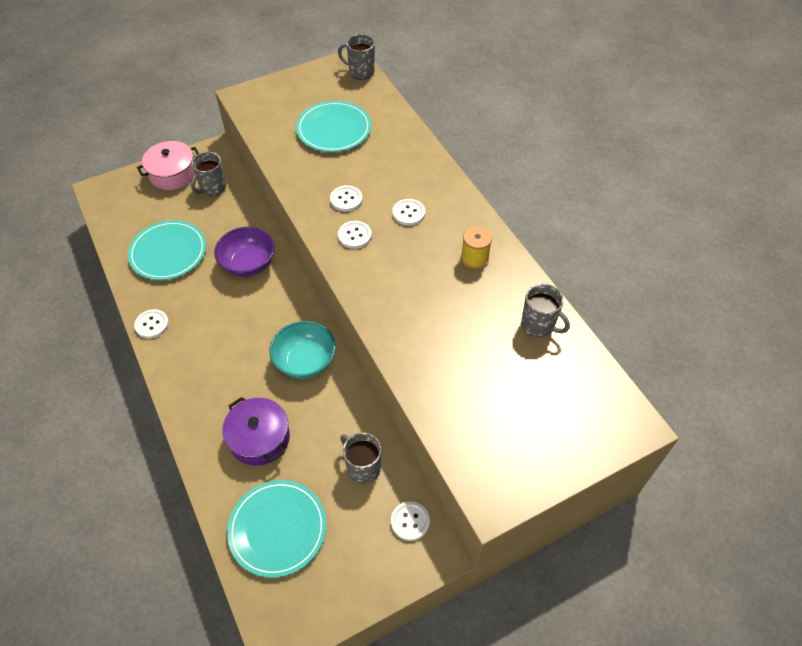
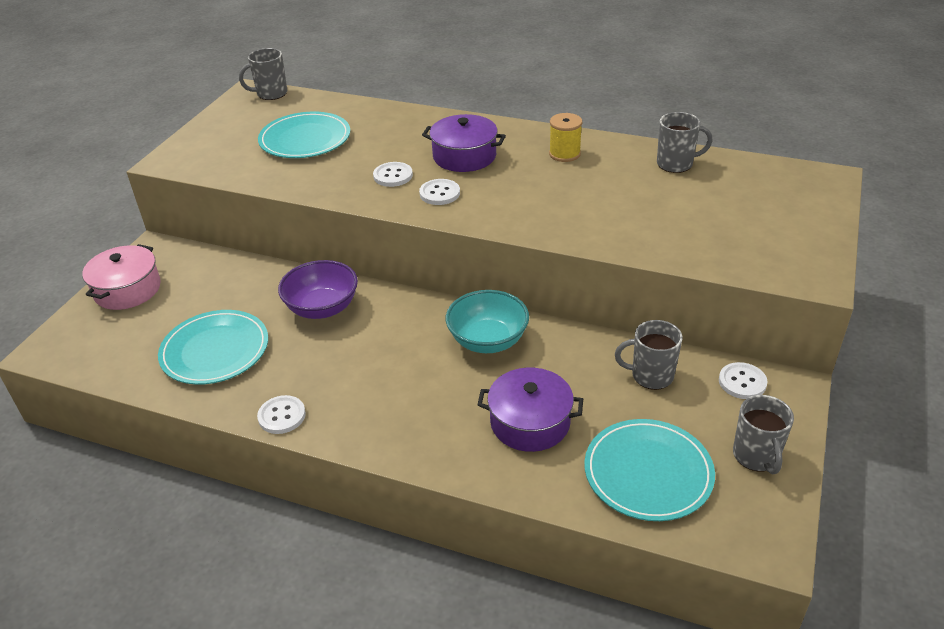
camera: 40 degrees left, 15 degrees down
grey mug [191,152,226,196] -> grey mug moved to [733,395,794,475]
white button [392,199,425,226] -> purple pot [422,114,506,172]

